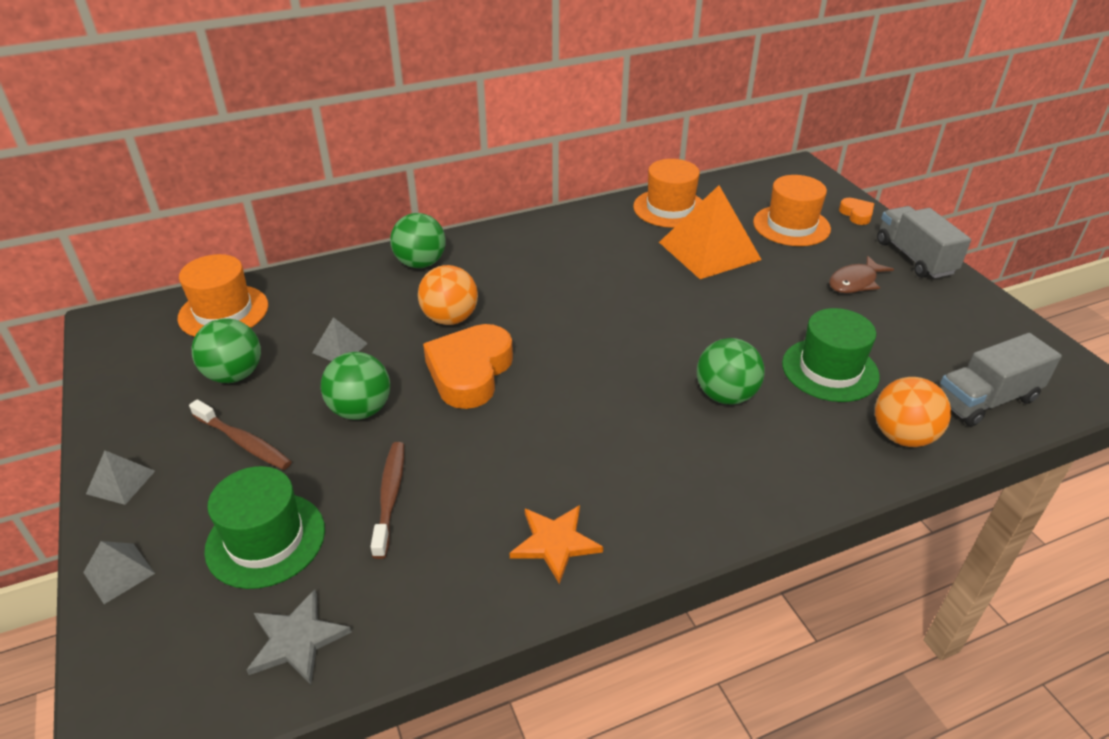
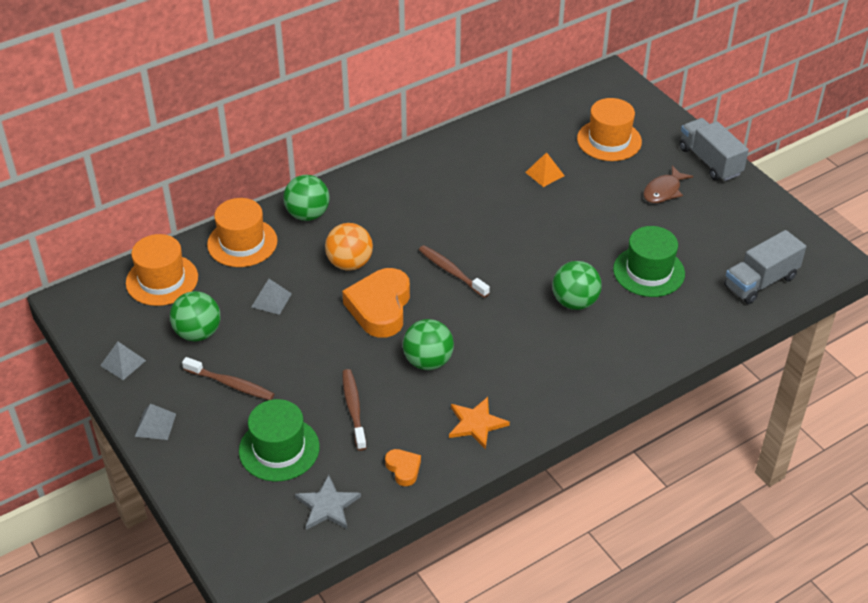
camera: 10 degrees left, 5 degrees up
grey pyramid [83,541,155,604] -> grey pyramid moved to [100,342,146,380]
green ball [321,352,390,420] -> green ball moved to [403,319,454,370]
orange hat [633,159,703,228] -> orange hat moved to [207,198,277,267]
orange pyramid [659,185,762,279] -> orange pyramid [525,152,565,187], size x0.46
orange heart [839,198,874,225] -> orange heart moved to [385,449,421,486]
orange ball [875,377,951,447] -> none
none -> brown toothbrush [419,245,490,298]

